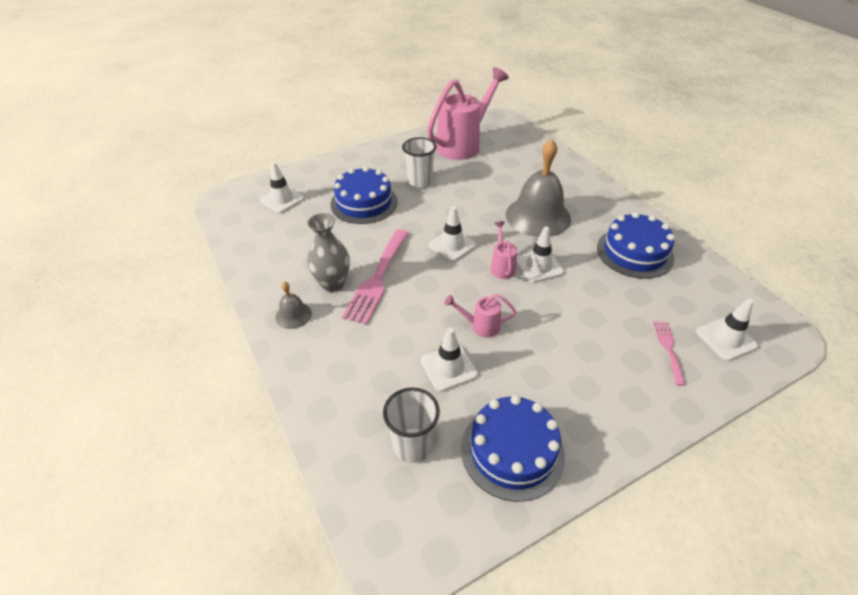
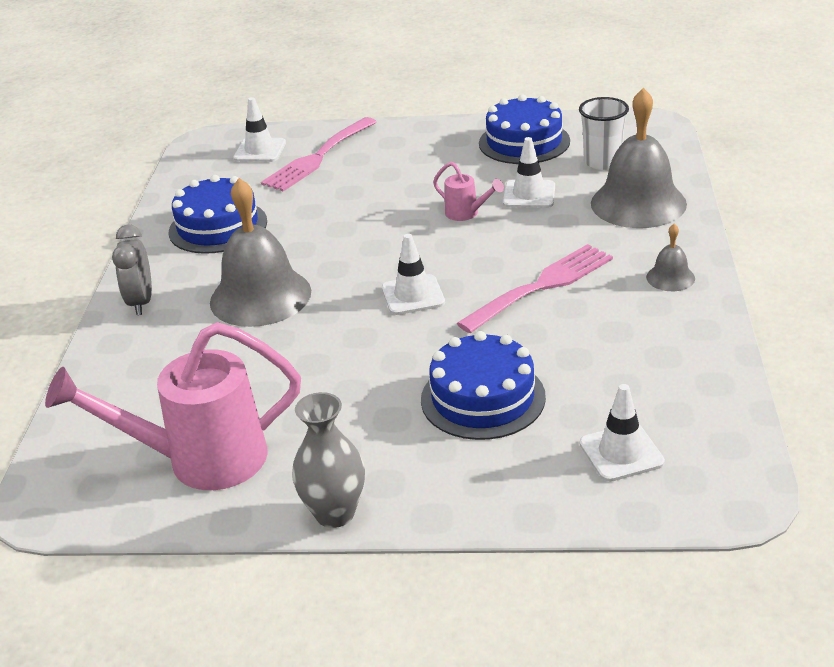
camera: 145 degrees left, 10 degrees down
grey vase [307,213,350,292] -> grey vase moved to [292,392,365,528]
white cup [402,137,436,188] -> none
pink watering can [490,221,517,279] -> none
white traffic cone [516,227,564,283] -> none
pink fork [653,321,686,386] -> pink fork [261,117,377,192], size x1.91
none -> grey clock [112,224,152,315]
none -> grey bell [591,88,687,228]

